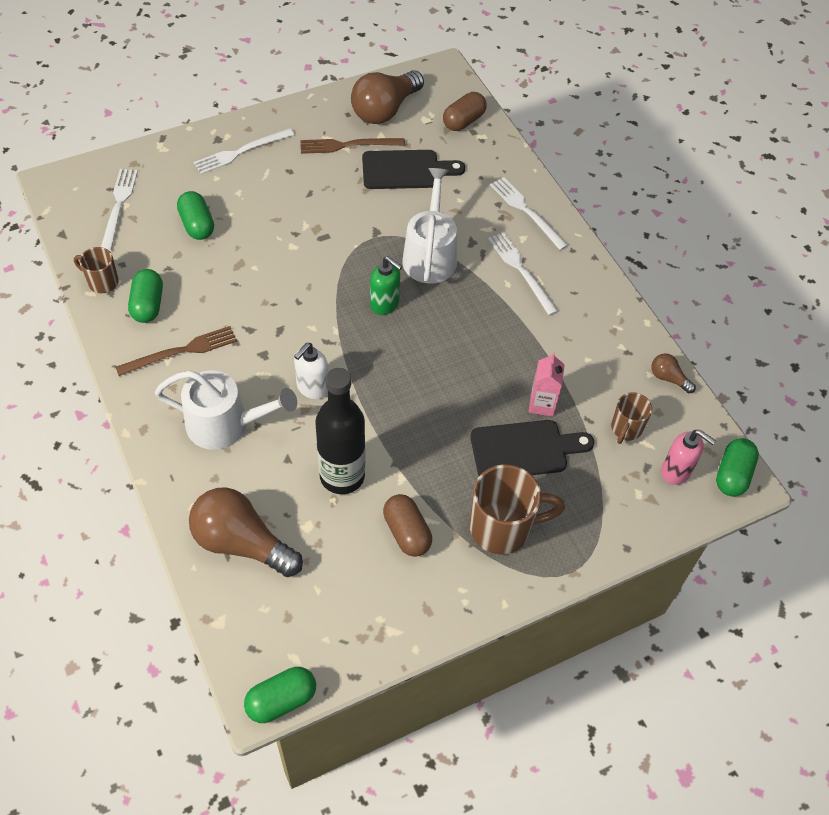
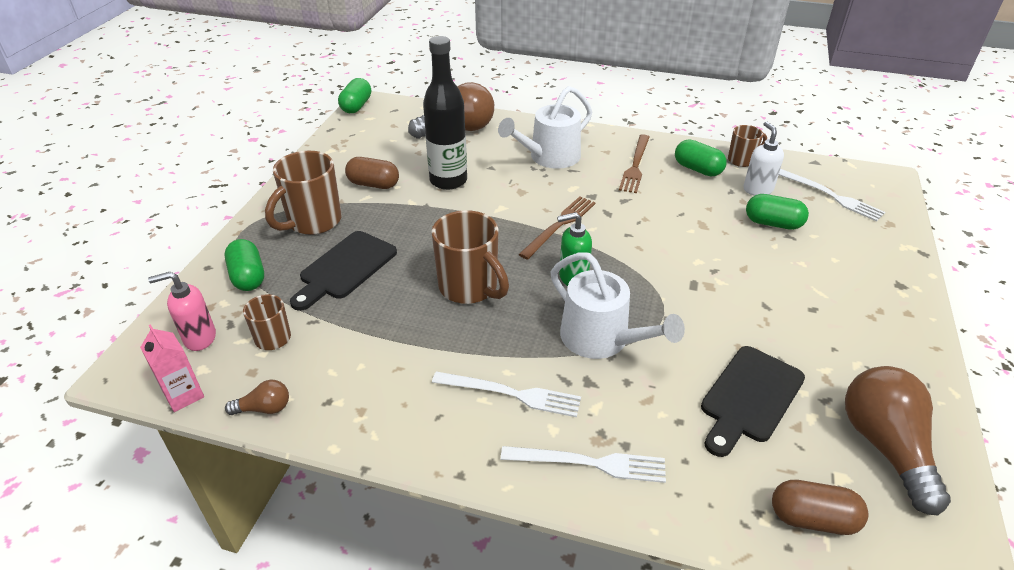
camera: 135 degrees right, 15 degrees down
white fork [194,128,295,174] -> none
white soap dispenser [294,343,328,399] -> white soap dispenser moved to [743,121,784,195]
brown fork [300,138,405,154] -> brown fork moved to [519,196,596,260]
brown capsule [443,92,487,131] -> brown capsule turned 75 degrees counterclockwise [772,480,868,535]
pink carton [529,352,565,417] -> pink carton moved to [140,324,204,412]
green capsule [716,438,759,497] -> green capsule moved to [225,239,264,291]
none -> brown mug [431,210,509,304]

